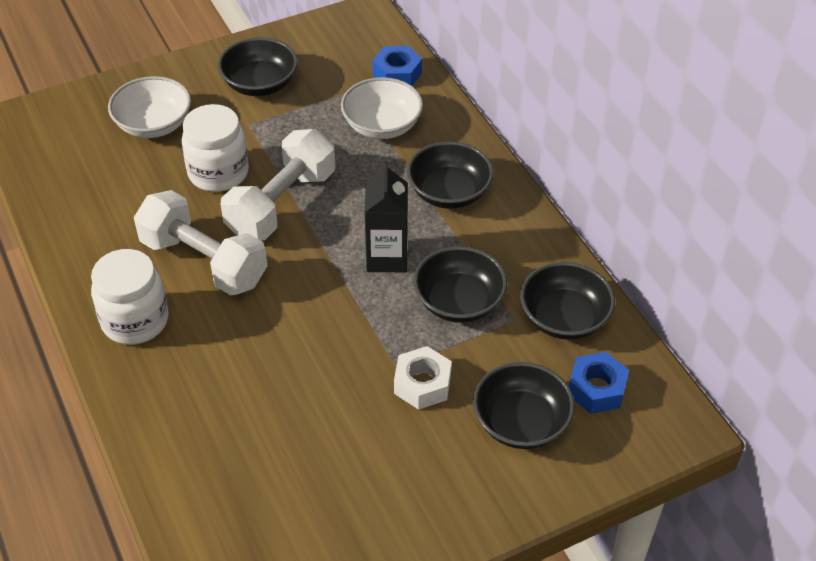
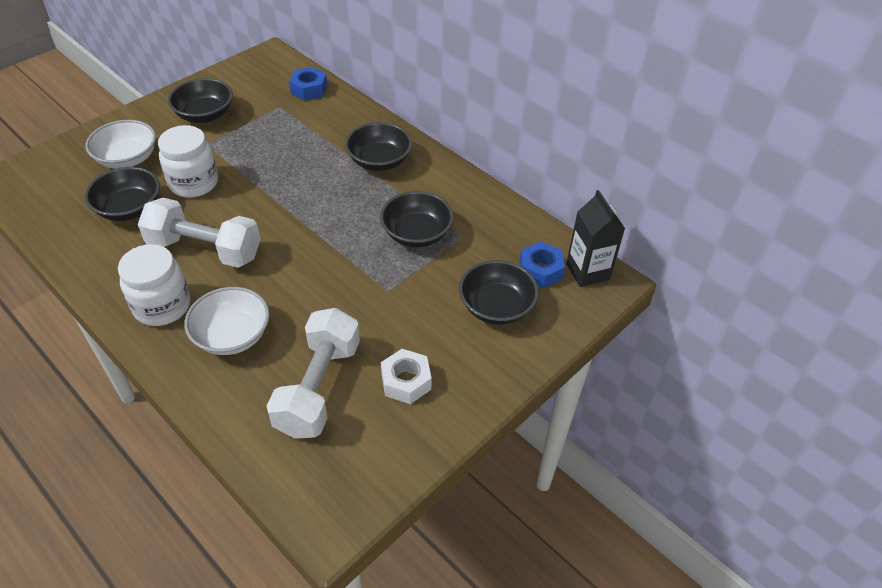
camera: 20 degrees left, 0 degrees up
white dumbbell [221,129,335,240] -> white dumbbell moved to [266,308,360,439]
white bowl [341,77,423,139] -> white bowl moved to [185,287,269,355]
black carton [365,162,408,272] -> black carton moved to [566,190,625,287]
white nut [394,346,452,410] -> white nut moved to [381,349,432,404]
black bowl [520,262,615,340] -> black bowl moved to [85,167,160,221]

